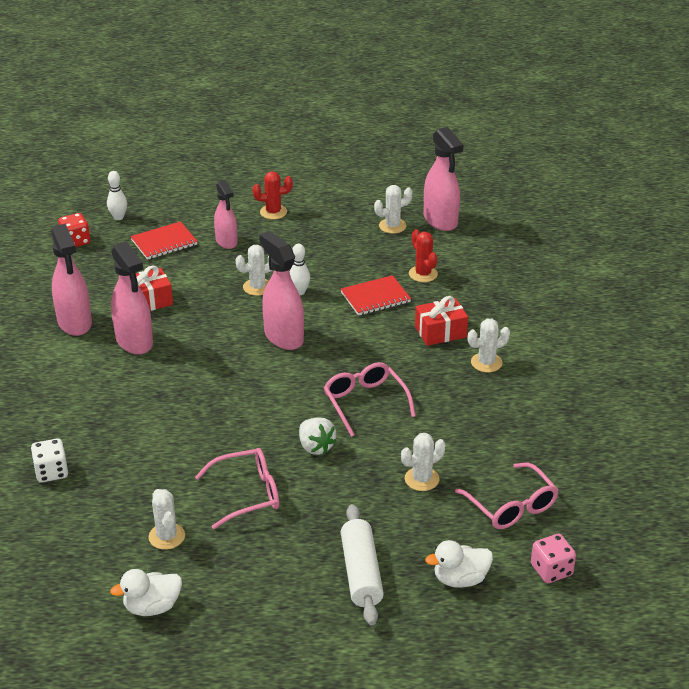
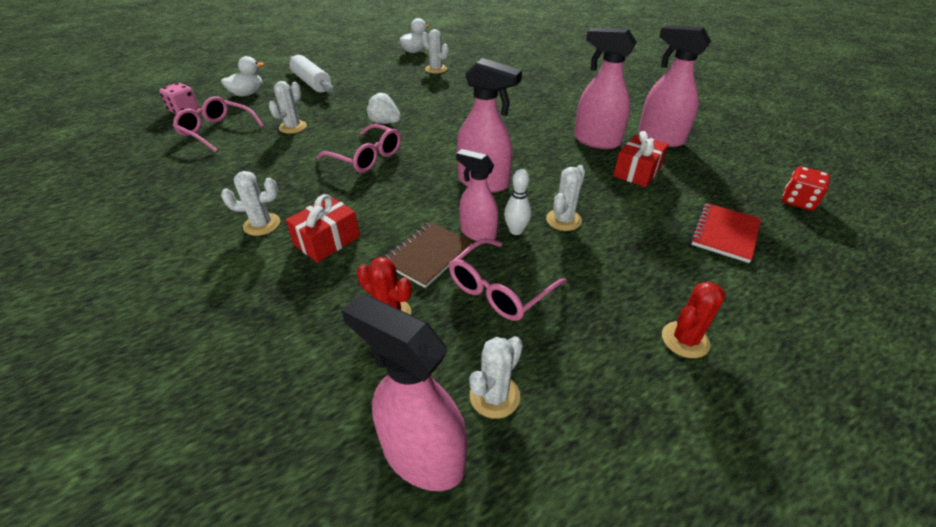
camera: 150 degrees right, 5 degrees up
white dice [31,438,68,483] -> none
white bowling pin [107,171,127,220] -> none
pink glasses [195,448,279,529] -> pink glasses moved to [449,238,567,321]
pink spray bottle [214,180,238,249] -> pink spray bottle moved to [456,149,499,241]
red notebook [341,275,411,316] -> brown notebook [384,222,473,288]
white cactus [468,319,510,372] -> white cactus turned 45 degrees clockwise [221,171,280,236]

